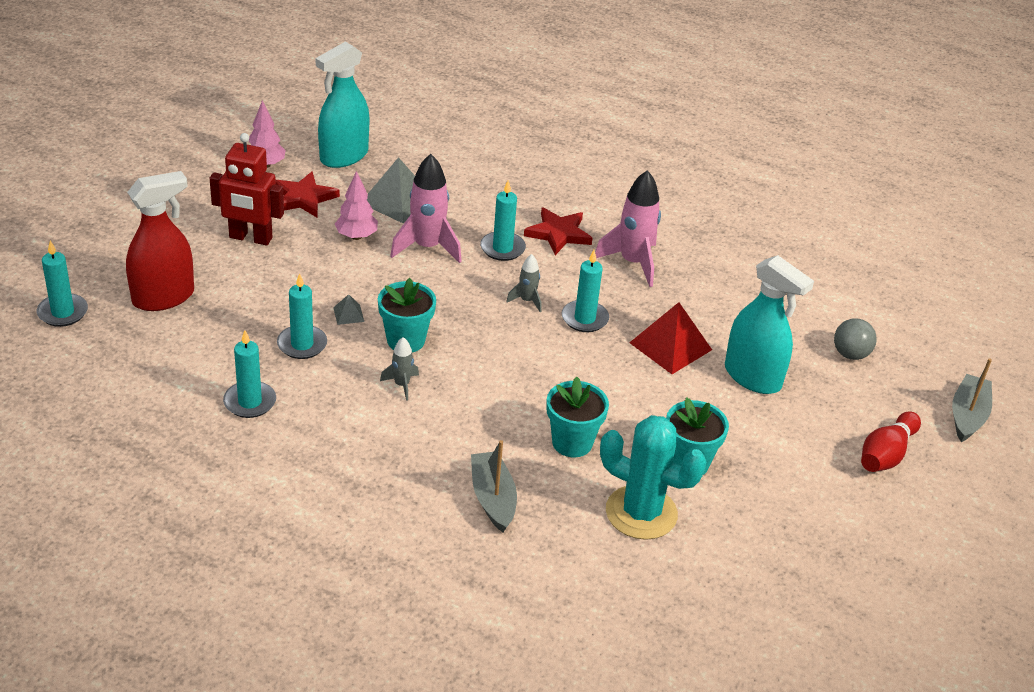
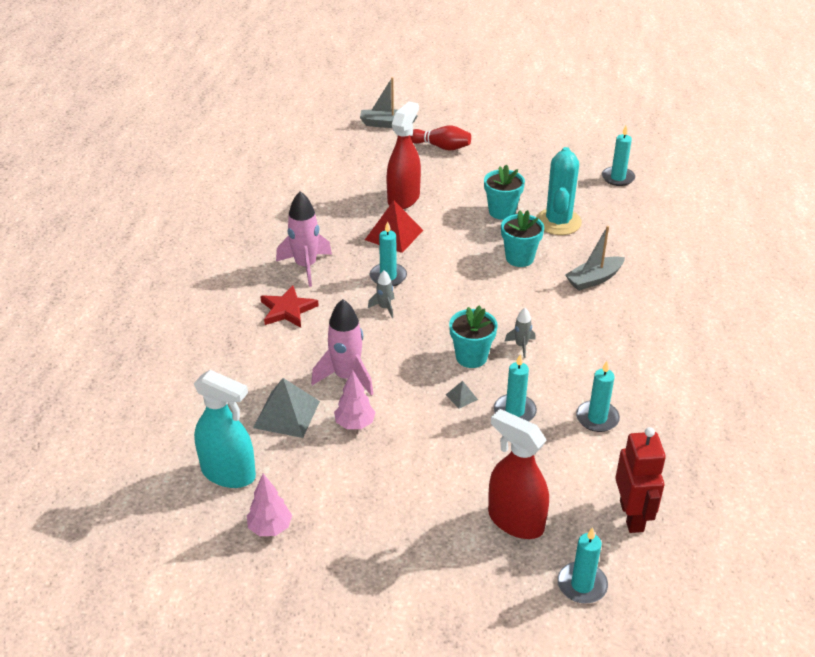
camera: 105 degrees left, 0 degrees up
red robot [210,133,284,246] -> red robot moved to [615,427,666,533]
red star [276,171,340,218] -> none
turquoise candle [480,180,526,261] -> turquoise candle moved to [602,126,635,186]
turquoise spray bottle [725,255,814,394] -> red spray bottle [386,101,421,209]
grey ball [834,318,877,360] -> none

